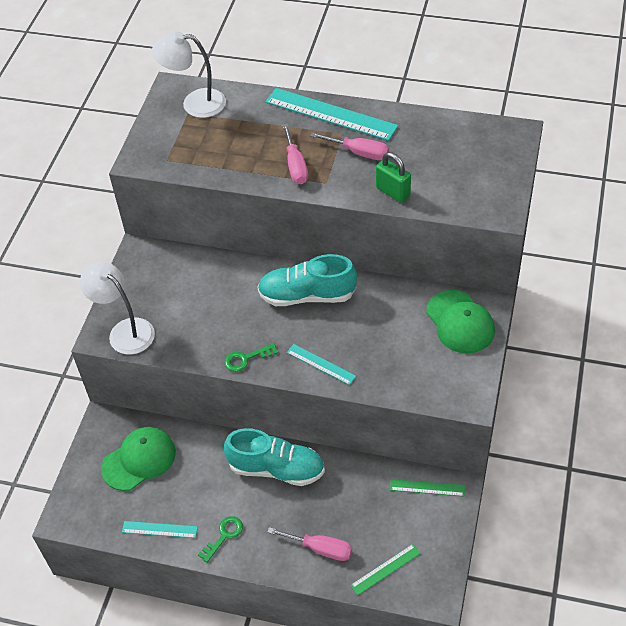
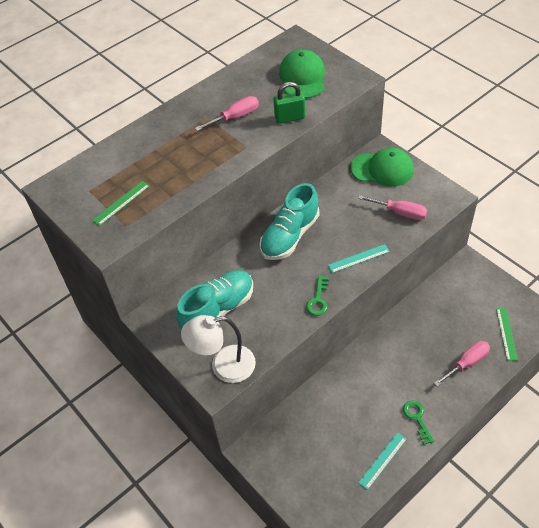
camera: 55 degrees left, 0 degrees up
green cap [101,427,176,491] -> green cap moved to [279,49,325,99]
white lamp [152,32,226,118] -> none
turquoise shoe [224,428,325,486] -> turquoise shoe moved to [176,270,253,330]
turquoise ruler [266,88,398,141] -> none
pink screwdriver [283,124,308,184] -> pink screwdriver moved to [358,195,427,220]
green ruler [390,479,465,497] -> green ruler moved to [92,181,150,226]

